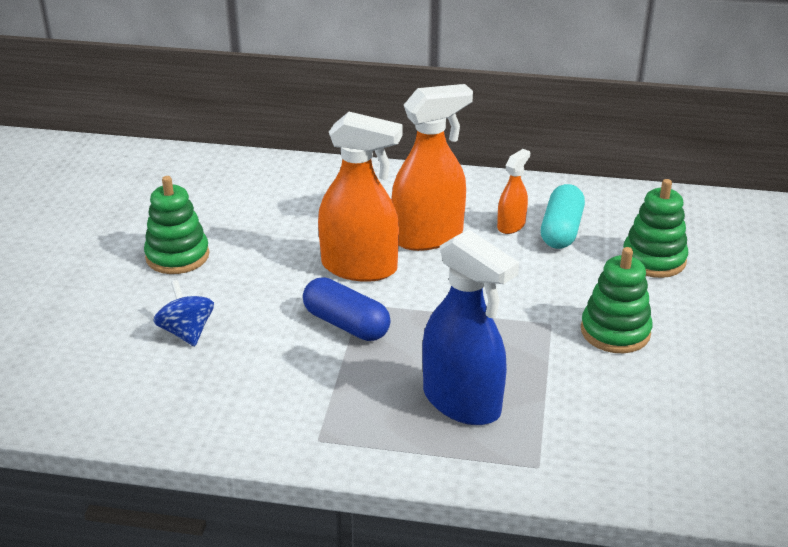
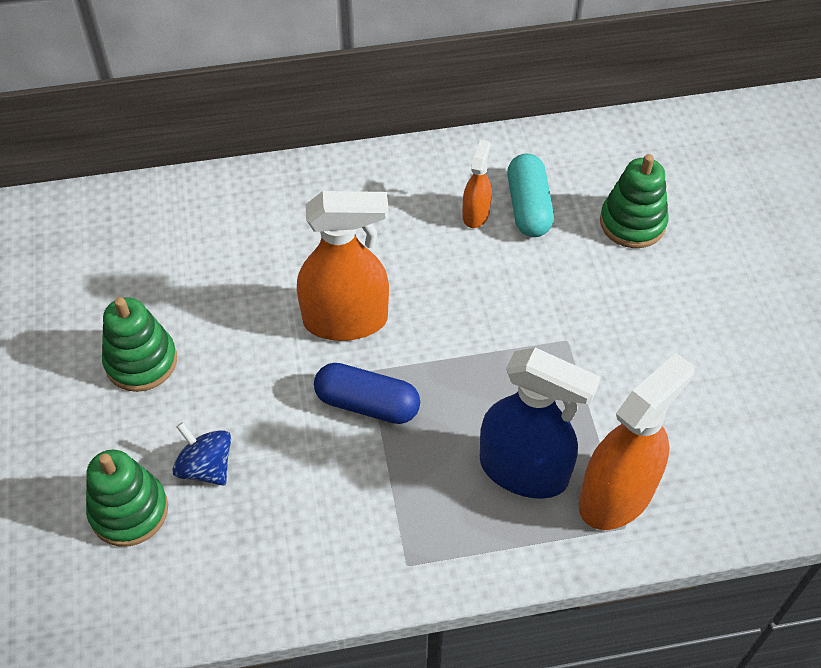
camera: 20 degrees left, 20 degrees up
orange spray bottle [391,84,473,251] -> orange spray bottle moved to [579,353,695,530]
green stacking toy [581,247,653,353] -> green stacking toy moved to [86,450,168,547]

